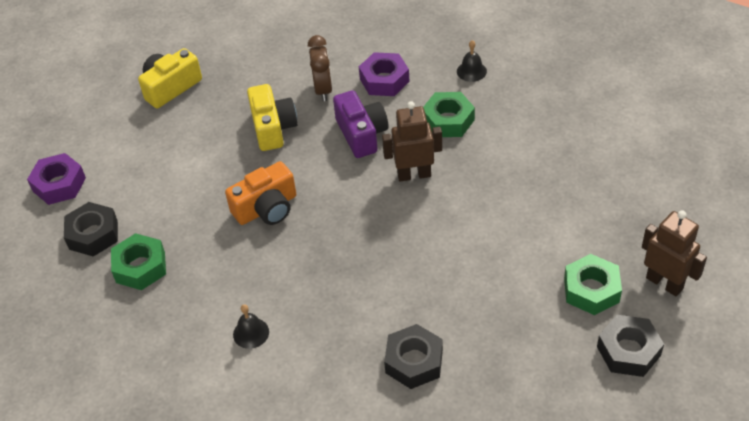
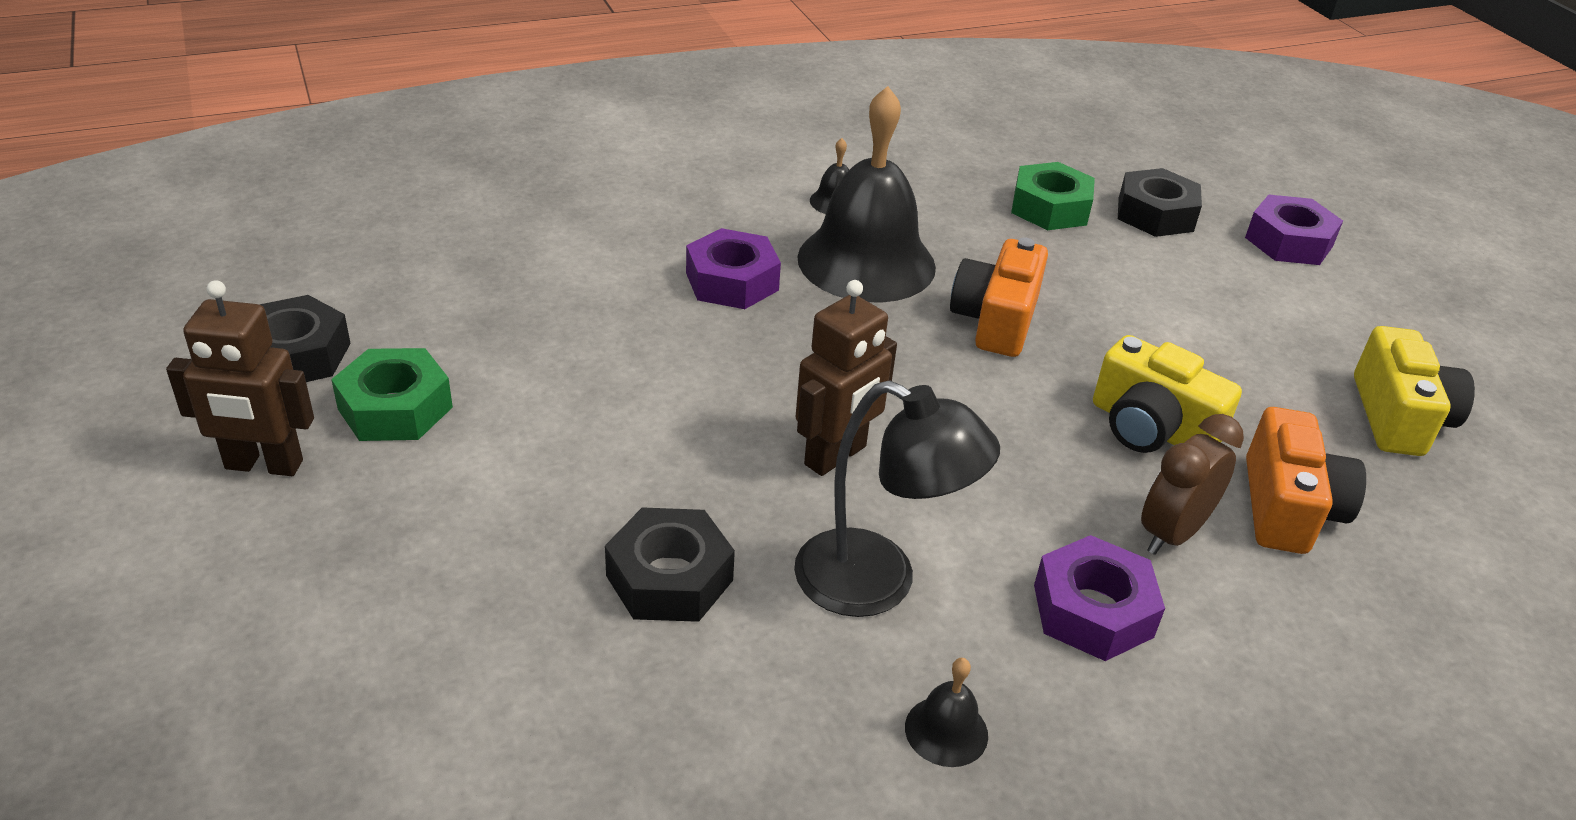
camera: 135 degrees right, 10 degrees down
brown clock [308,35,332,101] -> brown clock turned 90 degrees clockwise [1141,414,1244,555]
purple camera [333,90,388,158] -> none
black nut [384,324,443,389] -> black nut moved to [605,507,735,622]
green nut [423,92,475,137] -> black lamp [794,380,1000,617]
none -> purple nut [686,228,781,309]
none -> black bell [797,86,936,302]
none -> orange camera [1246,407,1366,554]

